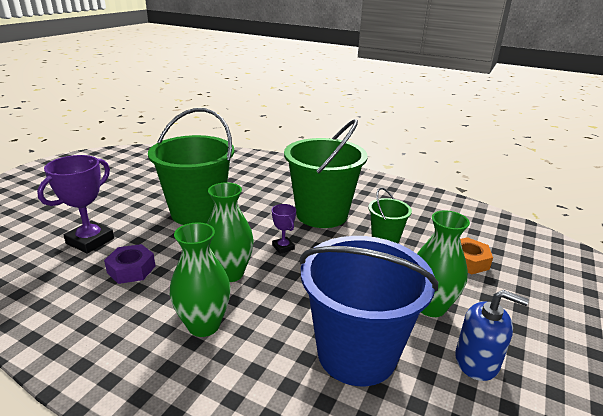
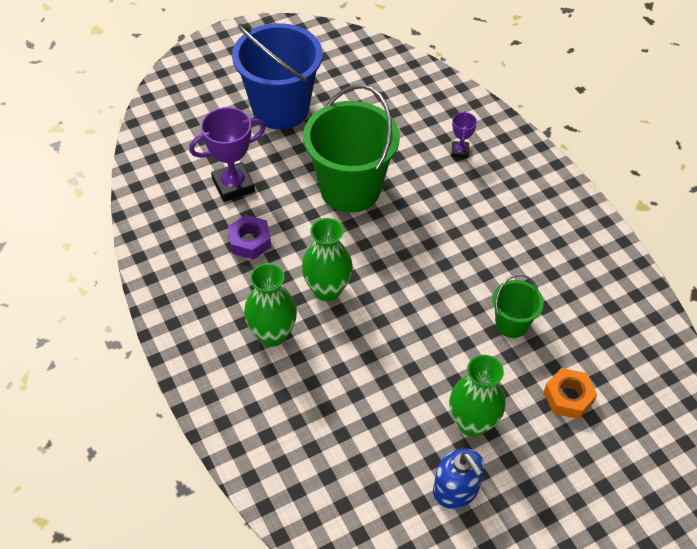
camera: 35 degrees right, 25 degrees up
purple trophy [272,204,296,254] -> purple trophy moved to [451,111,477,158]
green bucket [284,119,368,228] -> none
blue bucket [300,236,438,386] -> blue bucket moved to [232,23,323,130]

